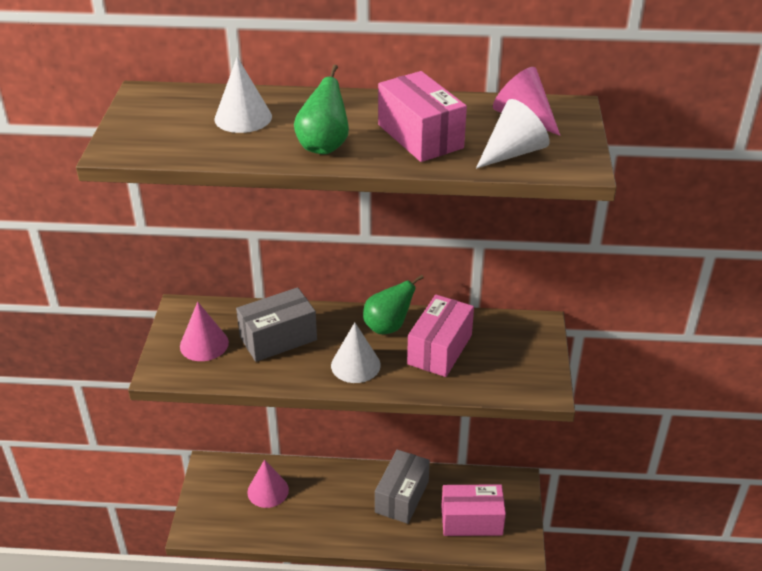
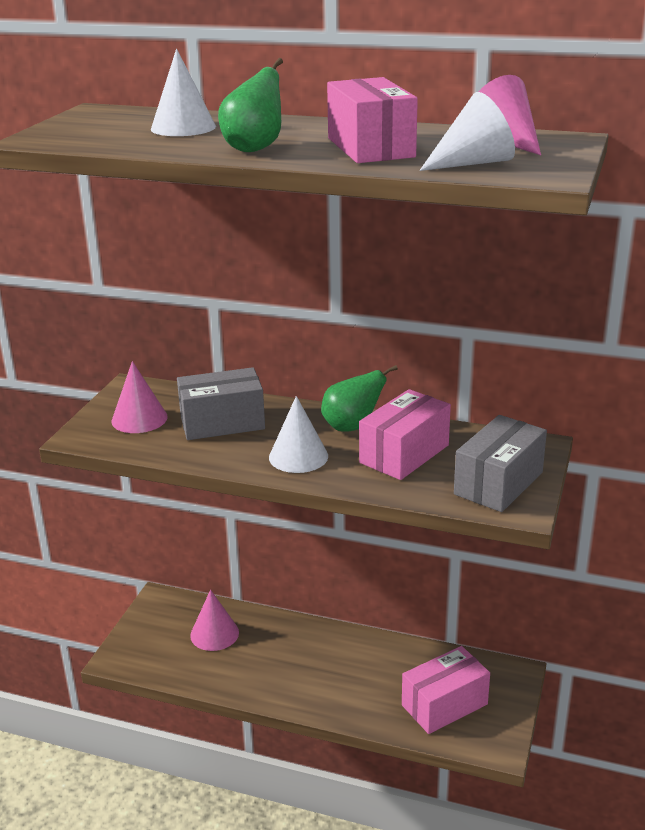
camera: 15 degrees right, 10 degrees down
grey box [375,450,430,524] -> grey box moved to [454,415,547,512]
pink box [441,484,506,536] -> pink box turned 45 degrees counterclockwise [402,646,490,734]

